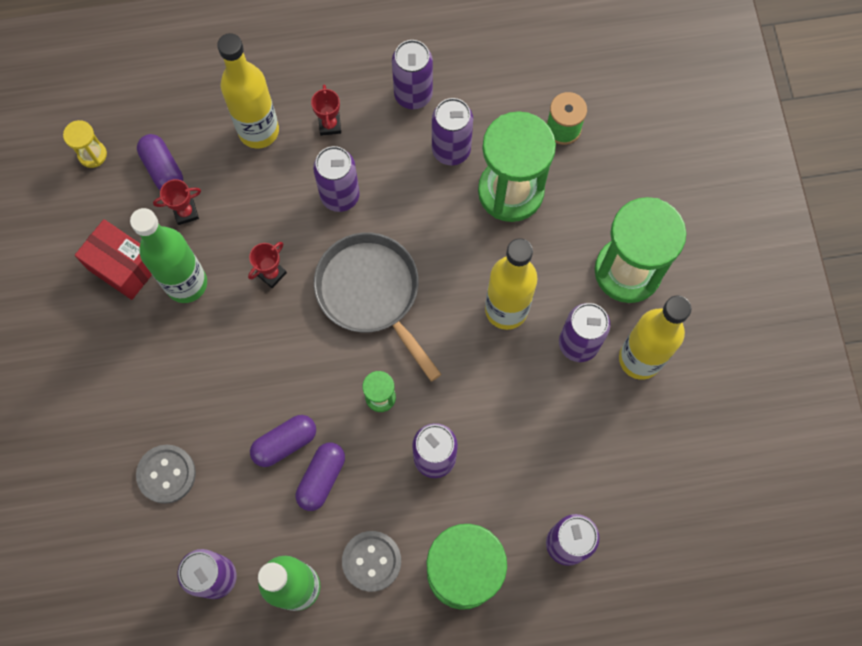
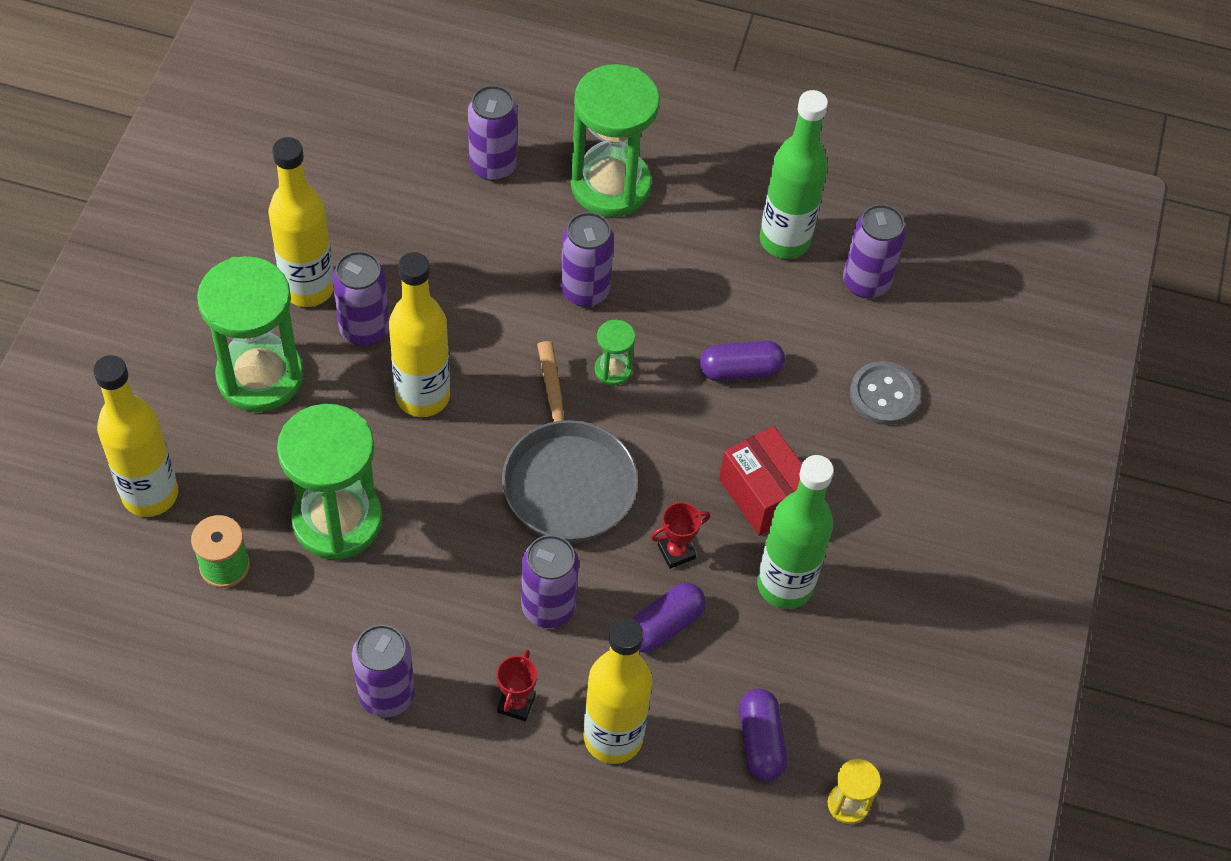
camera: 160 degrees left, 15 degrees down
red box [75,219,152,300] -> red box moved to [719,426,802,536]
red trophy [153,179,201,225] -> none
purple capsule [296,443,345,511] -> purple capsule moved to [632,583,706,653]
grey button [342,531,401,592] -> none
purple can [432,98,473,165] -> none
none -> yellow bottle [93,355,178,517]

